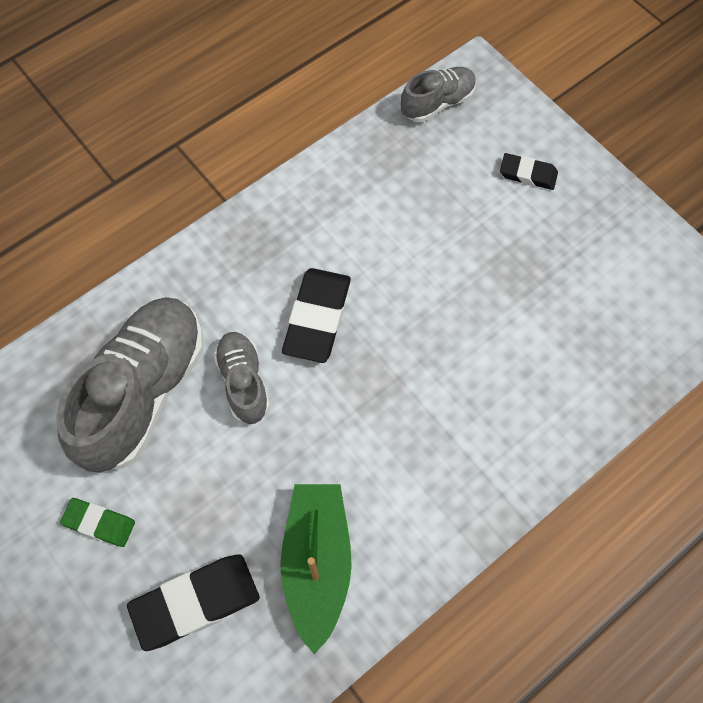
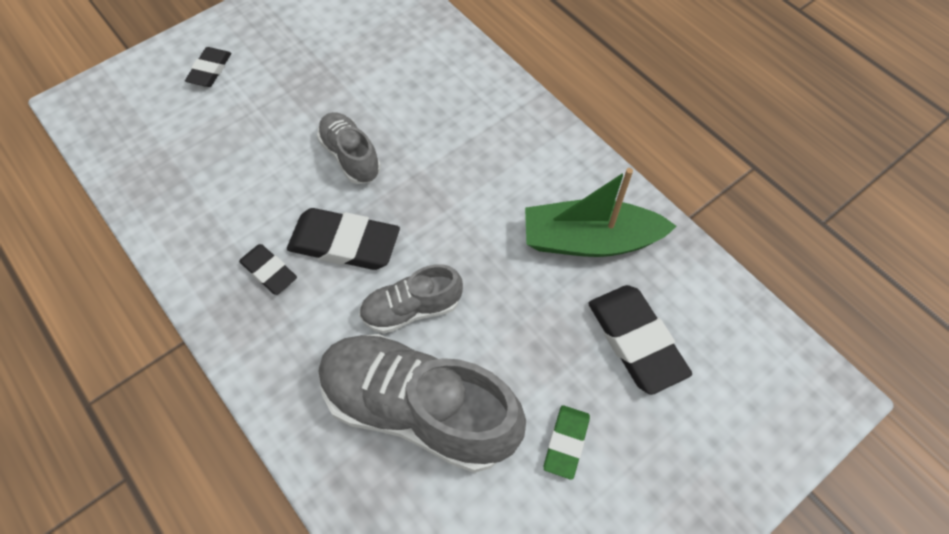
camera: 90 degrees left, 5 degrees down
grey shoe [401,67,476,122] -> grey shoe moved to [317,112,381,184]
none -> black eraser [239,244,297,295]

